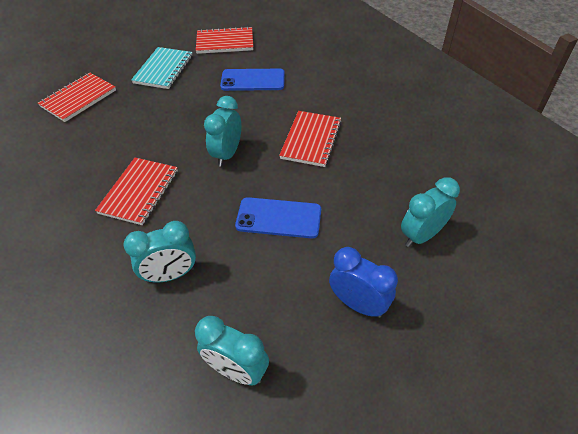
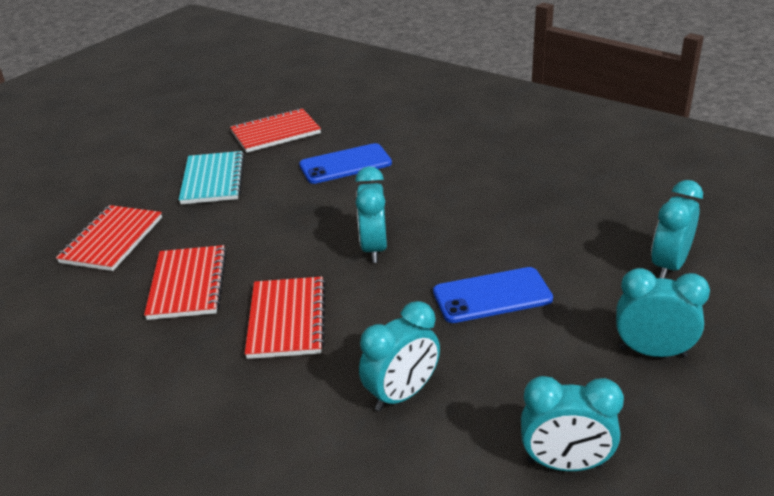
camera: 20 degrees left, 15 degrees down
red notebook [279,111,342,167] -> red notebook moved to [144,245,227,320]
blue clock [329,247,398,318] -> turquoise clock [616,268,710,357]

